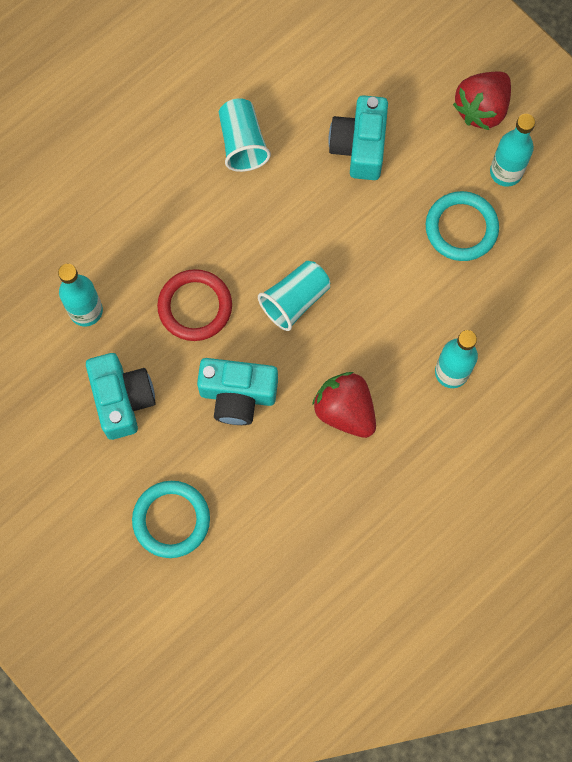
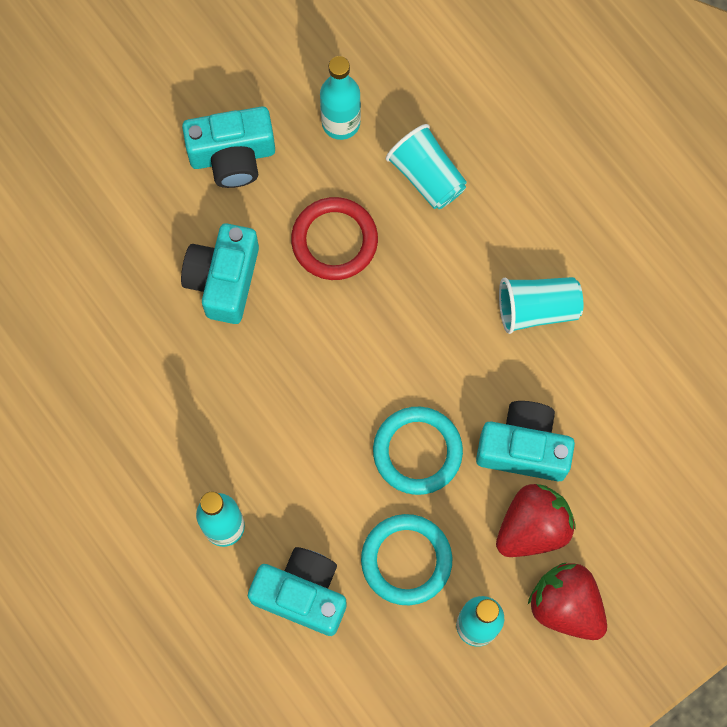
camera: 95 degrees right, 0 degrees up
turquoise ring [132,481,210,558] -> turquoise ring moved to [373,407,463,495]
turquoise cup [258,261,330,331] -> turquoise cup moved to [386,124,467,209]
red strawberry [312,372,376,438] -> red strawberry moved to [496,484,576,557]
none -> turquoise camera [248,547,347,636]

